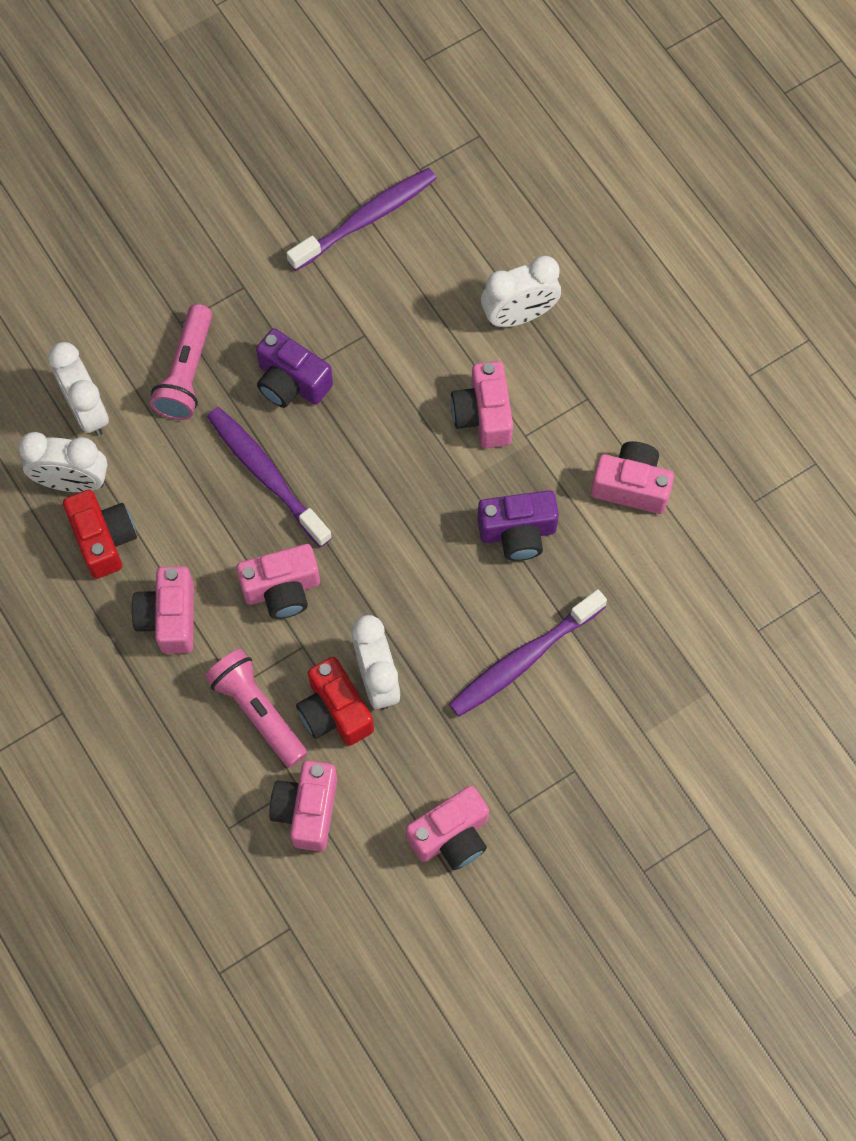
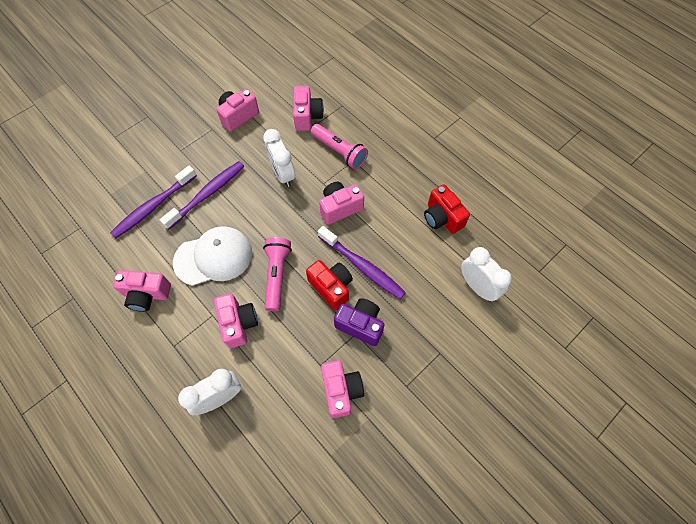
camera: 170 degrees right, 5 degrees down
white clock [18,432,107,492] -> none
pink camera [131,566,194,654] -> pink camera moved to [321,360,364,418]
pink flashlight [150,304,212,420] -> pink flashlight moved to [263,237,292,311]
purple toothbrush [286,168,437,271] -> purple toothbrush moved to [110,166,197,239]
red camera [296,657,374,746] -> red camera moved to [306,260,353,311]
purple camera [477,490,559,561] -> white cap [173,226,252,286]

